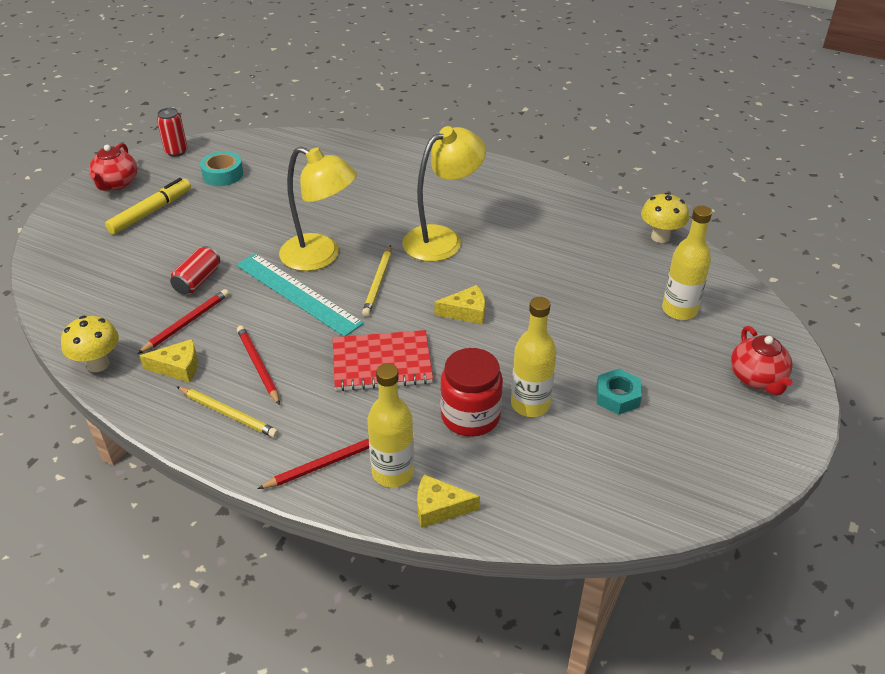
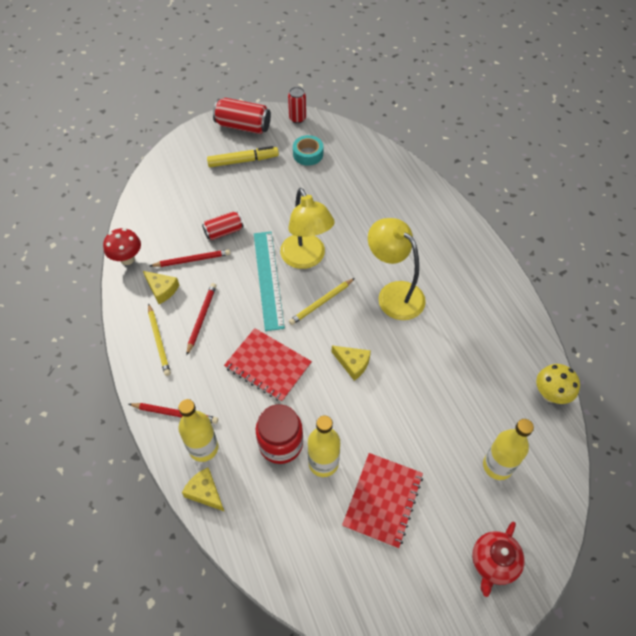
camera: 40 degrees right, 15 degrees up
yellow mushroom [61,316,119,372] -> red mushroom [103,228,141,265]
red teapot [89,143,137,191] -> red can [213,98,271,134]
yellow lamp [402,126,486,262] -> yellow lamp turned 135 degrees counterclockwise [368,218,426,320]
turquoise nut [596,369,642,415] -> red notebook [342,453,423,548]

